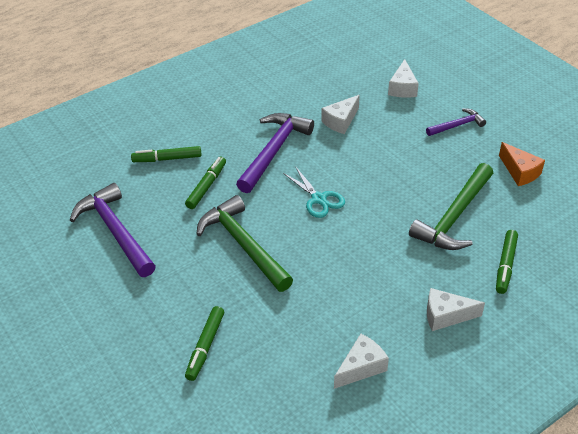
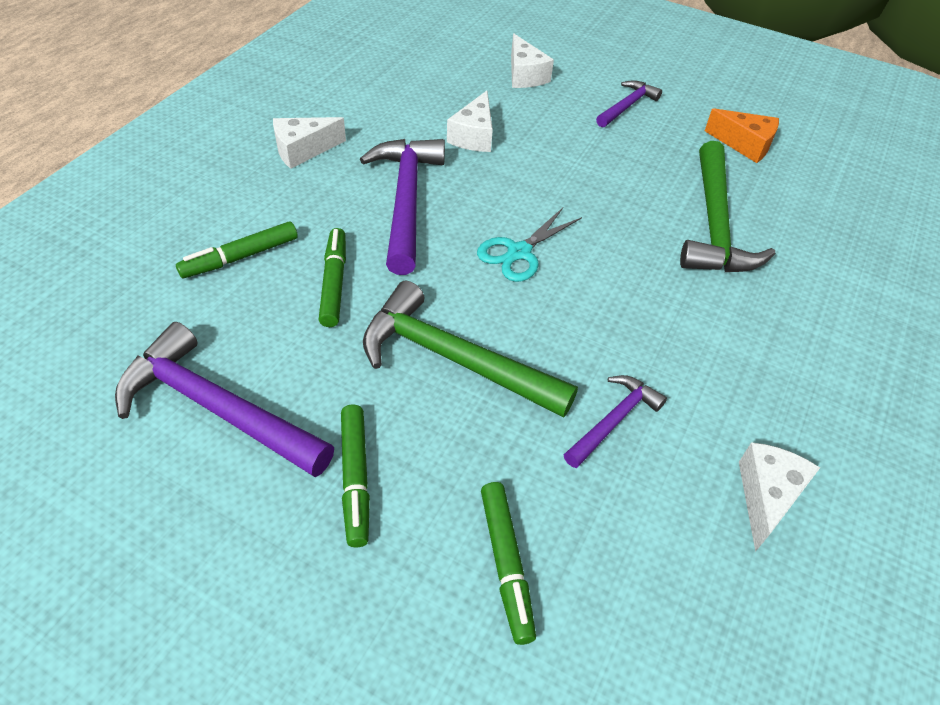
camera: 30 degrees left, 5 degrees up
turquoise scissors [283,166,345,218] -> turquoise scissors turned 105 degrees clockwise [477,208,582,282]
white cheese [427,288,485,331] -> white cheese moved to [273,117,346,169]
green marker [496,230,518,294] -> green marker moved to [341,405,370,547]
none -> purple hammer [564,375,667,468]

